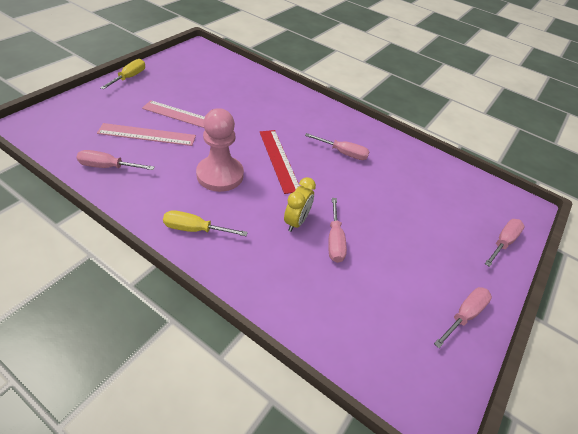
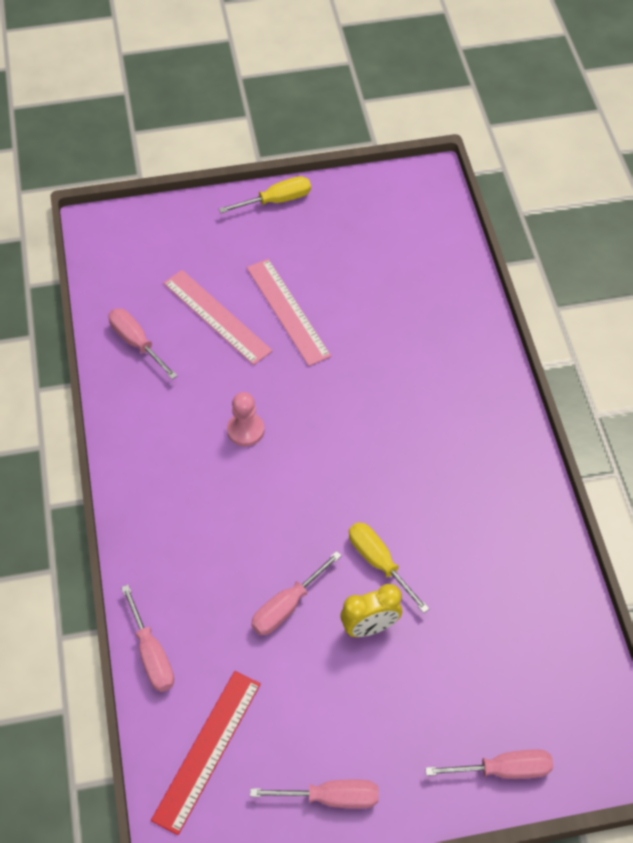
camera: 50 degrees right, 10 degrees up
yellow screwdriver [163,210,248,236] -> yellow screwdriver moved to [349,522,430,613]
pink pawn [196,108,244,192] -> pink pawn [227,392,264,446], size x0.55
red ruler [260,130,299,194] -> red ruler moved to [151,671,261,835]
yellow clock [284,177,316,232] -> yellow clock moved to [340,584,402,637]
pink screwdriver [305,133,369,160] -> pink screwdriver moved to [121,585,174,692]

